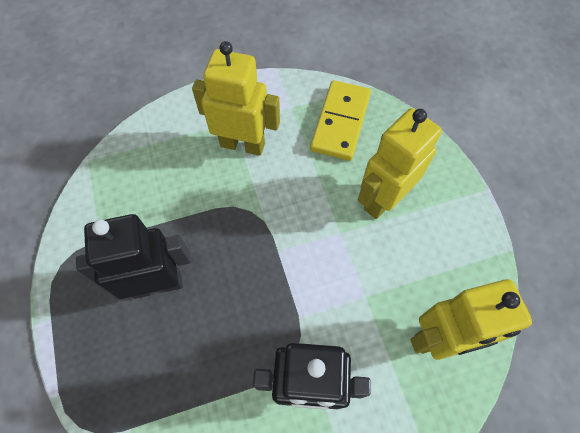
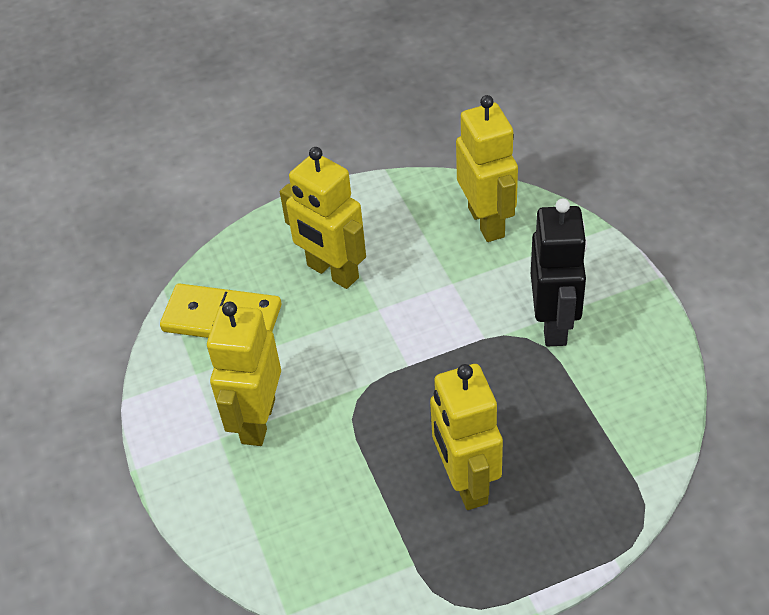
camera: 90 degrees left, 15 degrees down
black robot [76,214,191,299] -> yellow robot [430,364,503,510]

